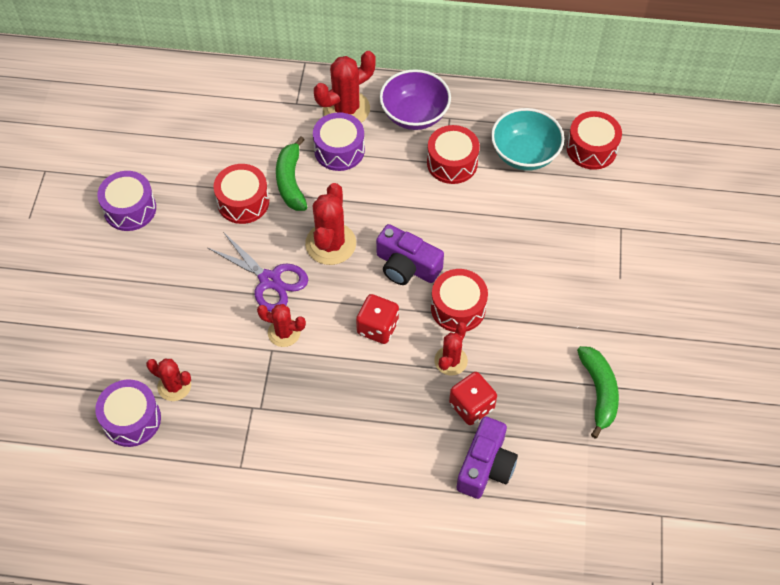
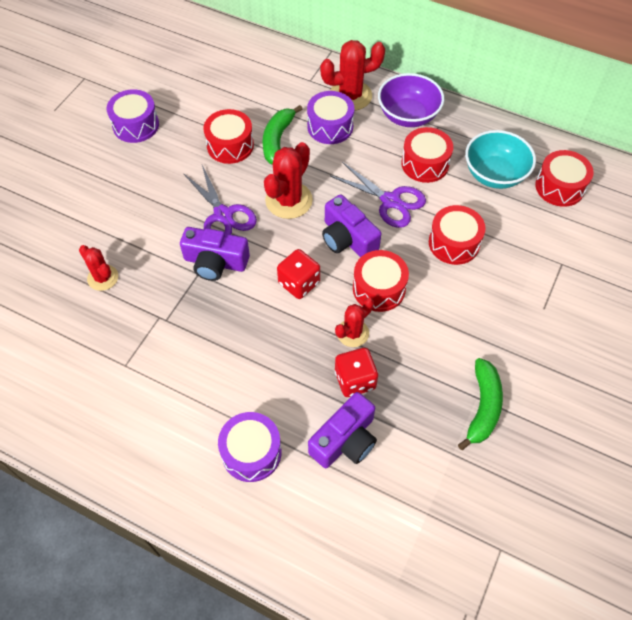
camera: 20 degrees right, 0 degrees up
purple drum [95,380,161,447] -> purple drum moved to [218,412,282,482]
red cactus [257,304,306,347] -> purple camera [180,227,250,281]
none -> purple scissors [330,162,426,228]
none -> red drum [429,205,485,265]

